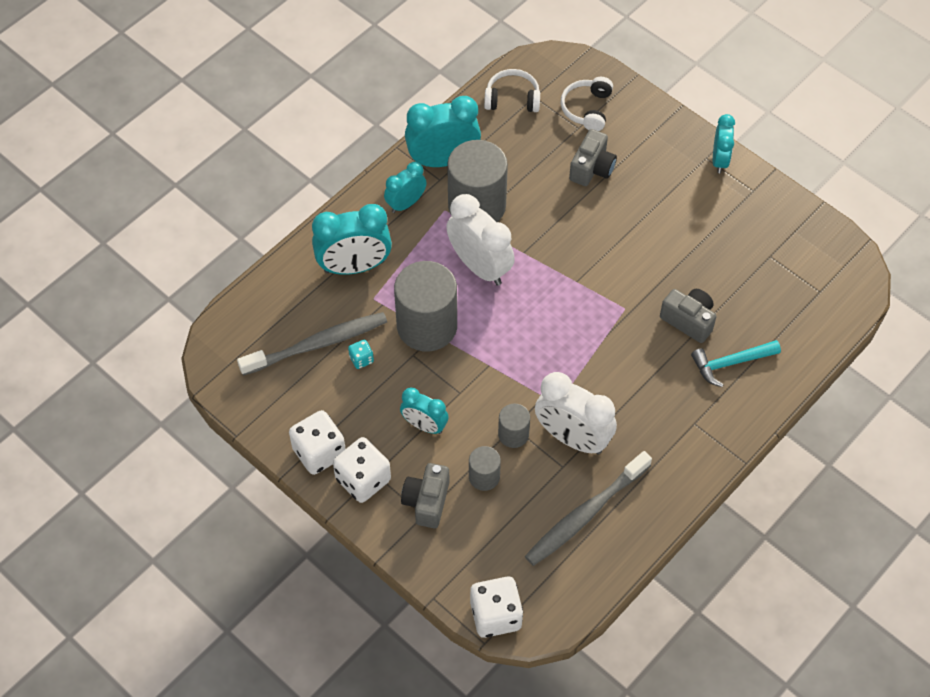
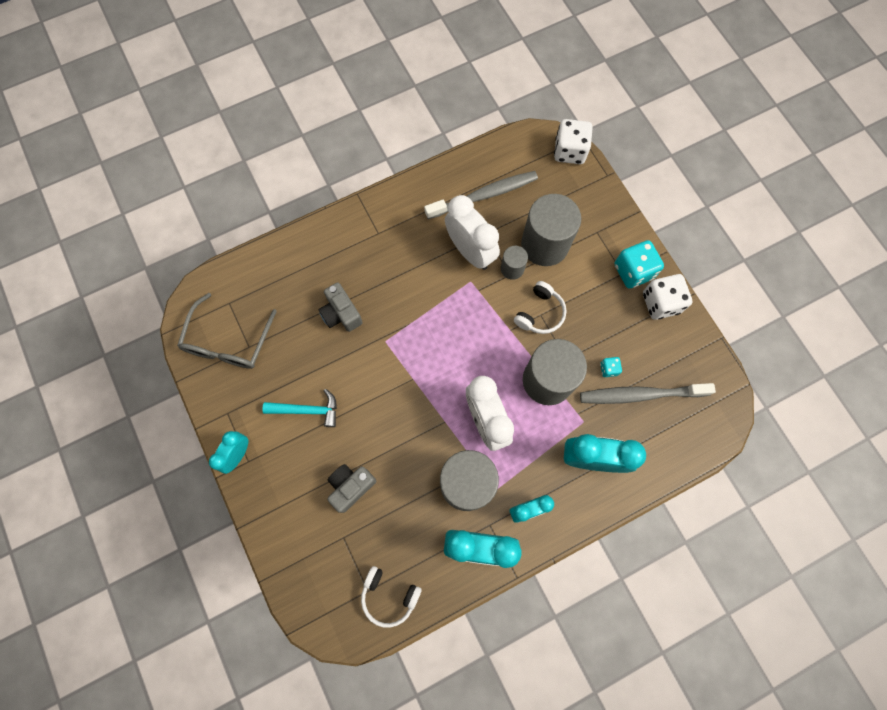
camera: 160 degrees left, 15 degrees up
white dice [333,437,391,503] -> turquoise dice [614,240,664,289]
turquoise clock [400,388,449,434] -> none
grey camera [401,463,450,528] -> none
grey cylinder [469,446,501,491] -> grey cylinder [521,194,581,266], size x2.04
white headphones [561,77,613,131] -> white headphones moved to [514,281,567,334]
turquoise hammer [691,340,781,387] -> turquoise hammer moved to [262,389,337,427]
none -> grey glasses [177,293,277,369]

